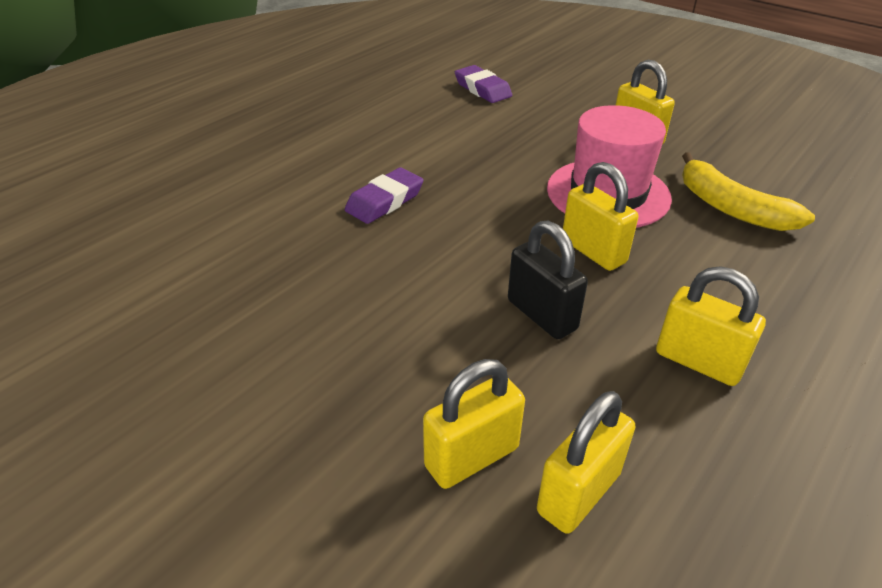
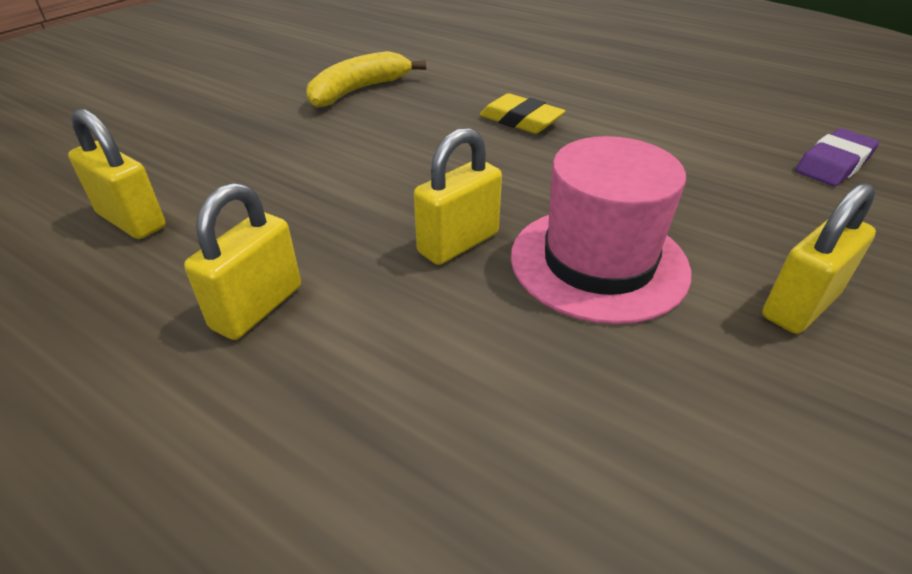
camera: 85 degrees right, 0 degrees up
purple eraser [345,167,424,224] -> yellow eraser [479,93,565,134]
yellow padlock [423,359,525,489] -> none
black padlock [508,220,588,339] -> none
yellow banana [682,152,815,231] -> yellow banana moved to [306,51,426,108]

